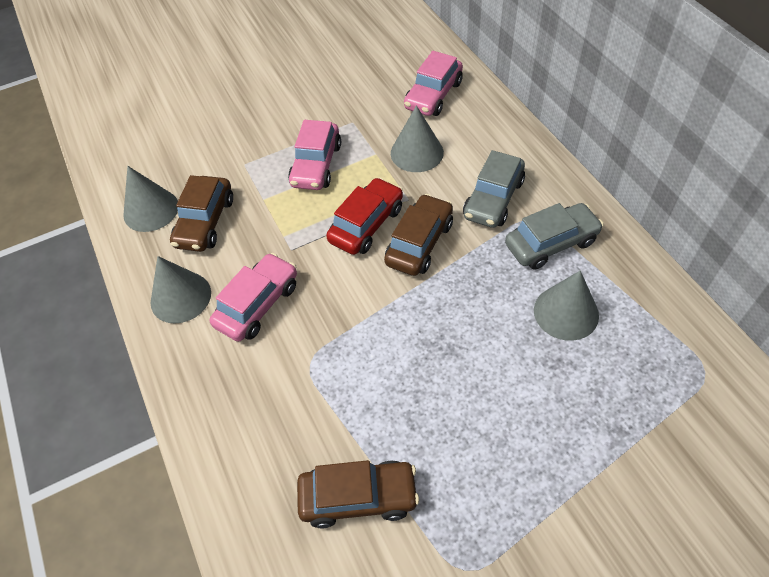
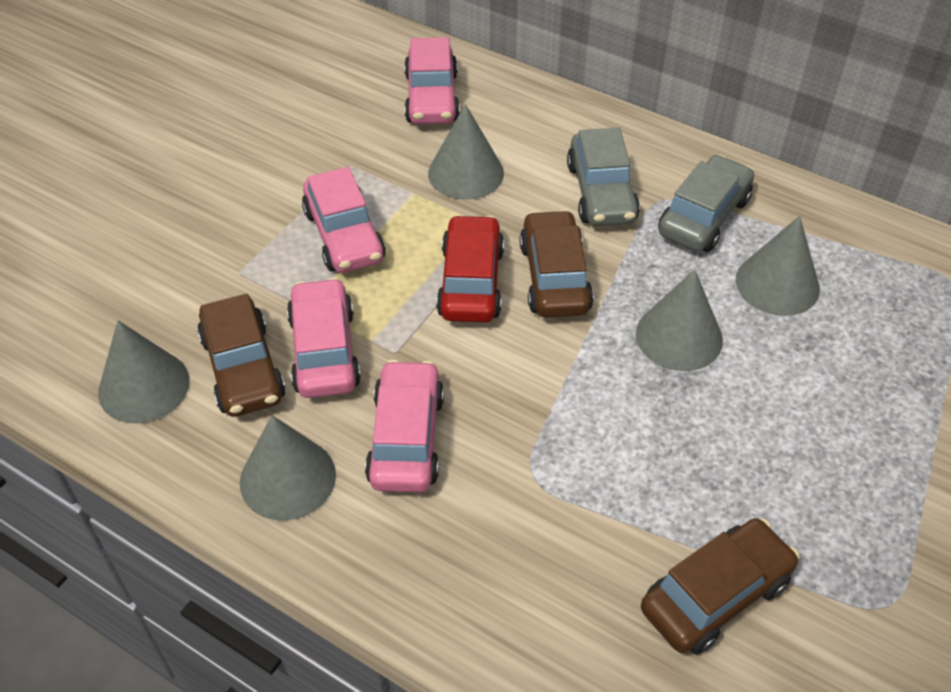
camera: 35 degrees left, 5 degrees down
none -> pink car [287,278,361,398]
none -> grey cone [636,269,723,371]

